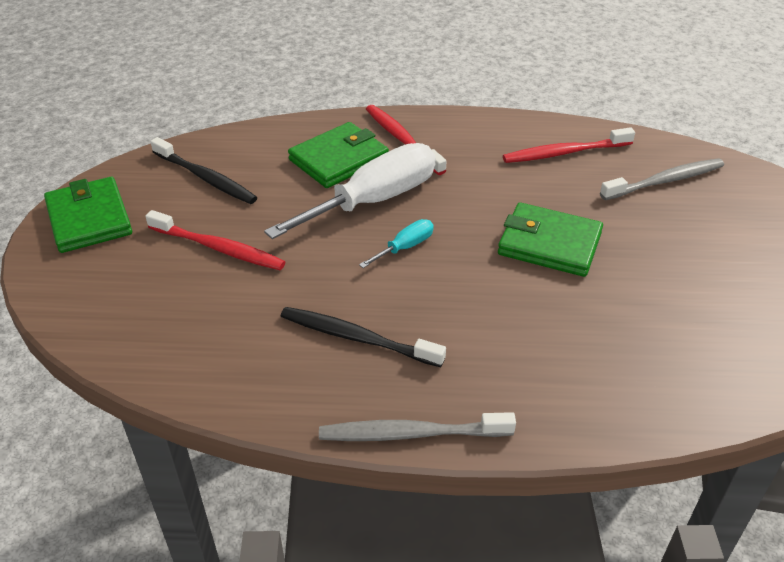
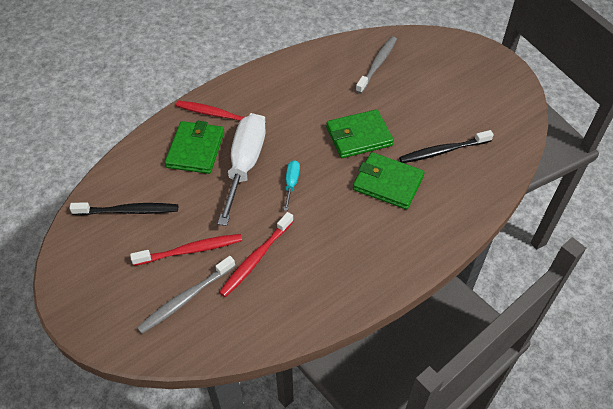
camera: 40 degrees left, 10 degrees up
green wallet [44,177,132,253] -> green wallet moved to [353,152,424,210]
black toothbrush [280,307,446,367] -> black toothbrush moved to [399,130,494,163]
grey toothbrush [319,412,516,441] -> grey toothbrush moved to [137,256,235,334]
red toothbrush [503,127,635,163] -> red toothbrush moved to [219,212,294,297]

